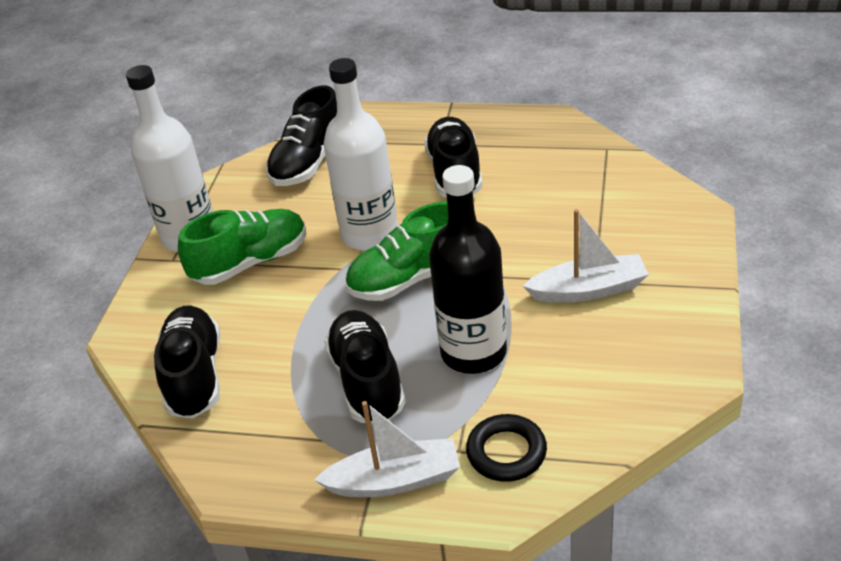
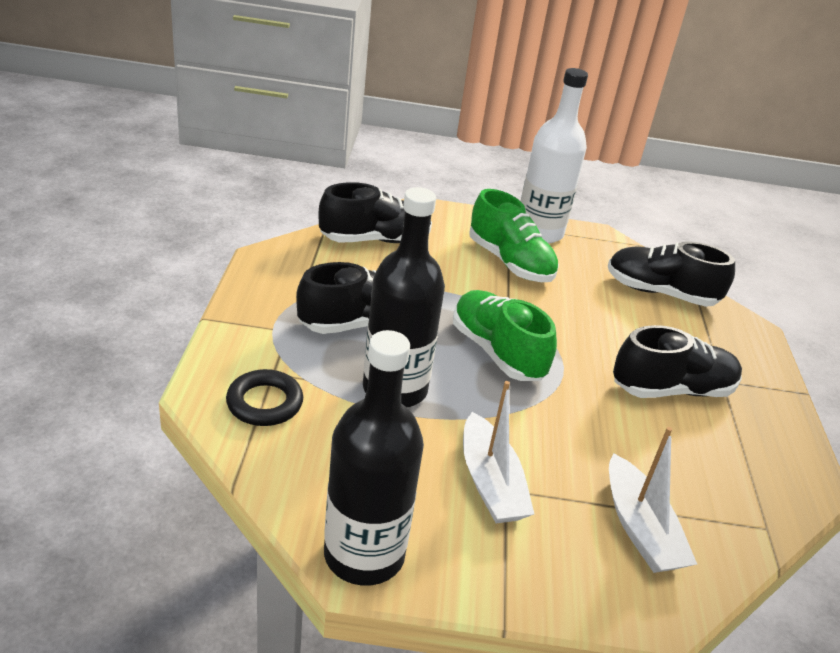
camera: 75 degrees right, 5 degrees down
white boat [314,401,460,497] -> white boat moved to [609,427,697,573]
white bottle [323,58,398,251] -> none
none -> black bottle [324,330,424,586]

